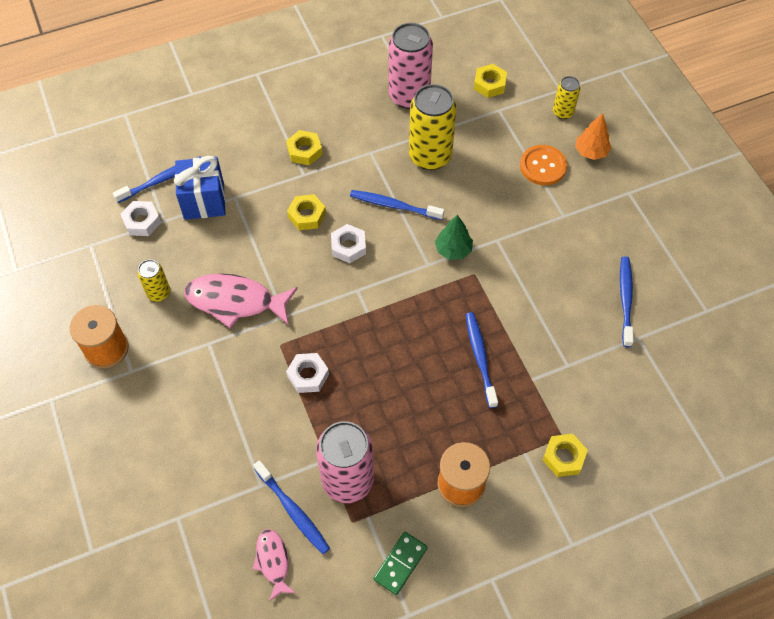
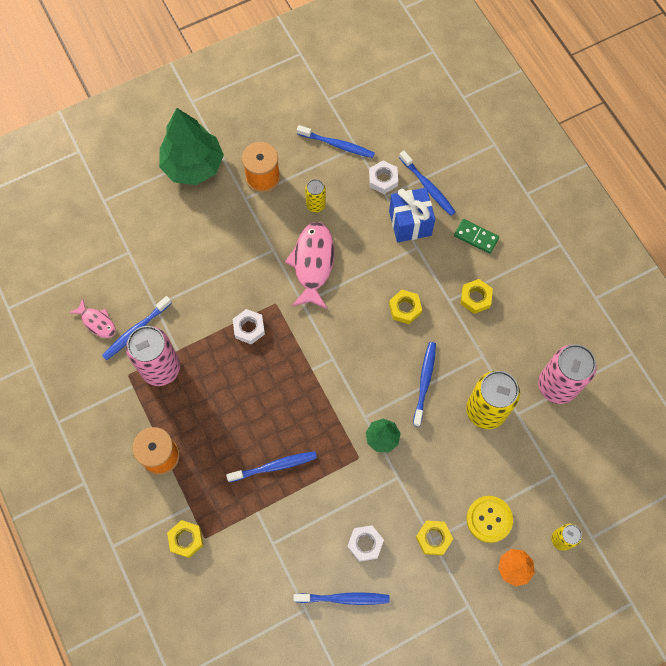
camera: 85 degrees right, 10 degrees up
pink fish [253,529,295,601] -> pink fish turned 60 degrees clockwise [70,298,116,338]
white nut [331,224,366,263] -> white nut moved to [347,525,384,562]
green domino [373,532,428,595] -> green domino moved to [454,219,499,254]
yellow nut [474,64,507,98] -> yellow nut moved to [416,520,453,556]
orange button [520,145,567,185] -> yellow button [466,496,513,543]
none -> green tree [159,108,224,185]
none -> blue toothbrush [297,125,375,158]

